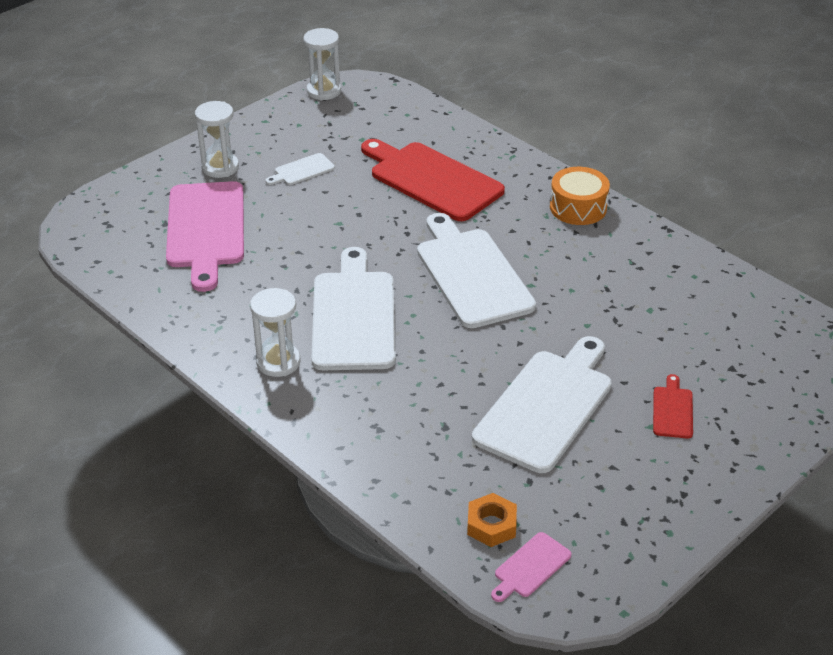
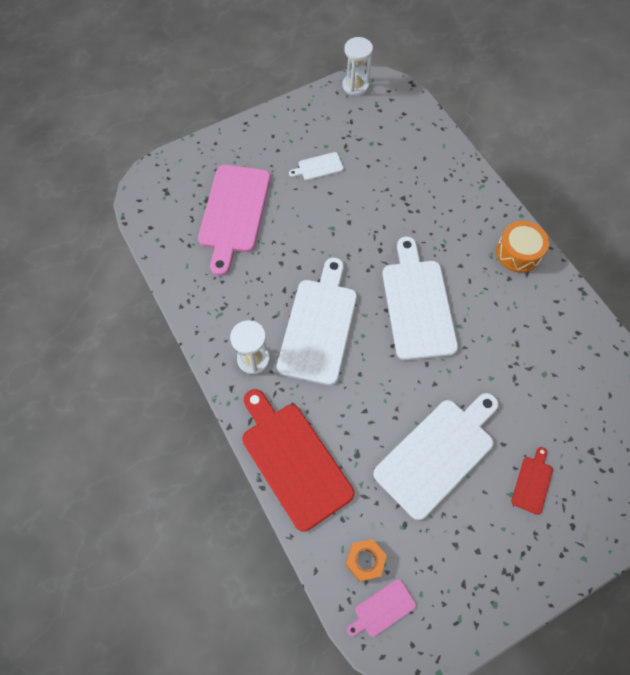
camera: 15 degrees right, 25 degrees up
white hourglass [195,101,239,178] -> none
red cutting board [361,139,505,221] -> red cutting board moved to [242,389,354,532]

